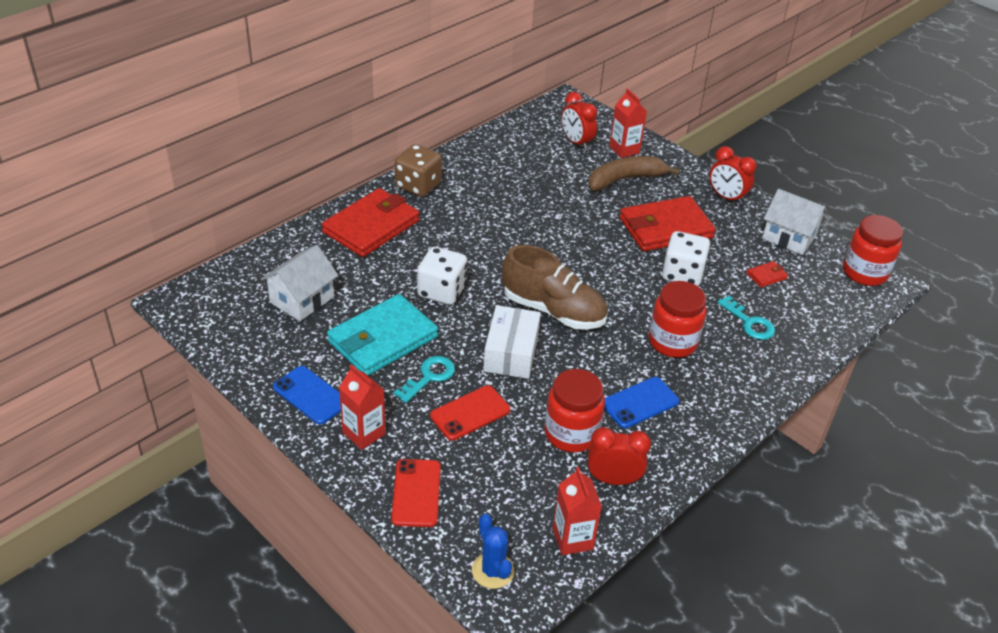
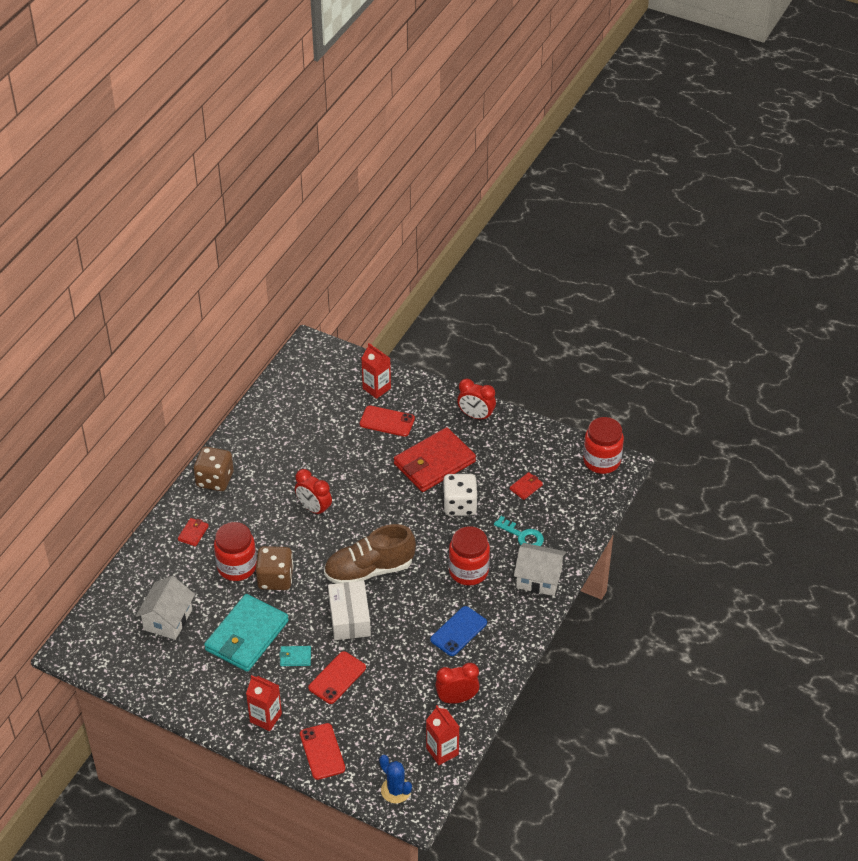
camera: 15 degrees left, 5 degrees up
blue phone [273,366,341,425] -> none
red wallet [322,188,420,257] -> red wallet [178,518,209,546], size x0.41
turquoise key [394,356,455,403] -> turquoise wallet [279,646,311,666]
white dice [417,247,467,305] -> brown dice [256,546,294,590]
brown shoe [502,245,608,330] -> brown shoe turned 150 degrees clockwise [324,524,416,584]
red jar [545,369,605,453] -> red jar moved to [214,522,257,581]
red clock [562,92,597,150] -> red clock moved to [295,469,332,517]
brown banana [588,156,680,191] -> red phone [360,405,415,437]
white house [762,189,828,255] -> white house moved to [514,543,566,596]

